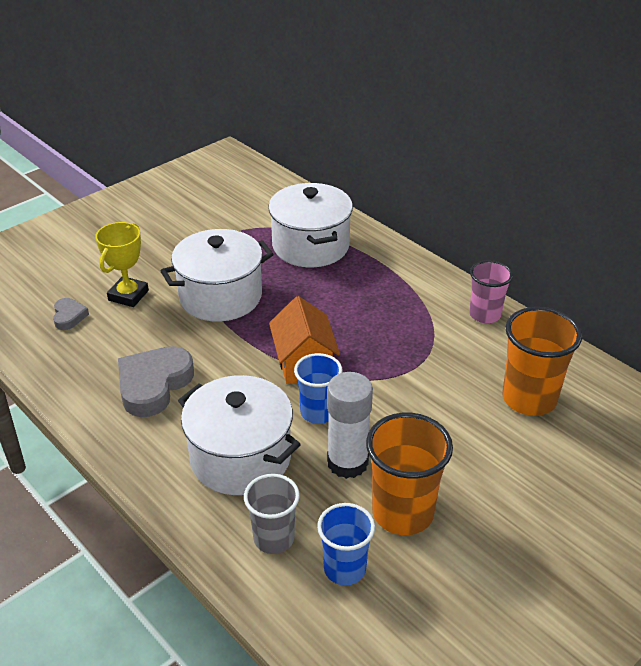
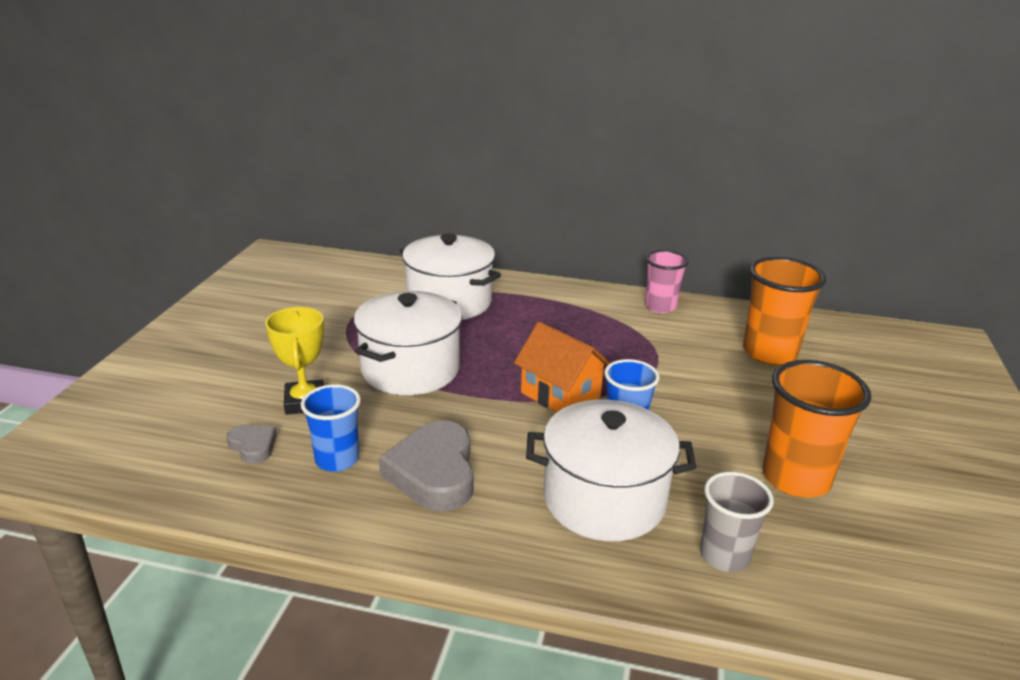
camera: 35 degrees left, 10 degrees down
blue cup [317,503,375,585] -> blue cup moved to [301,384,361,472]
white glue stick [327,372,373,479] -> none

